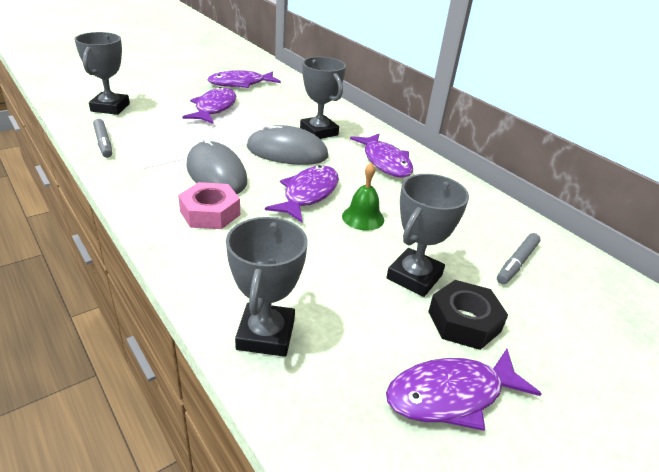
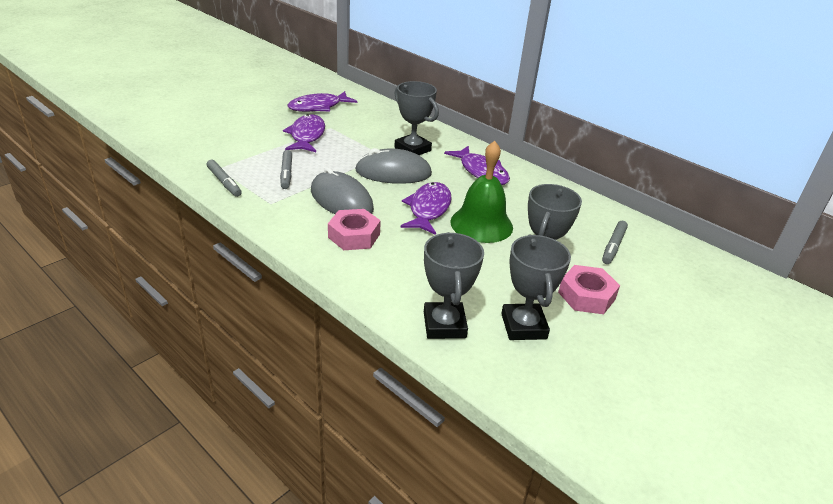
camera: 10 degrees left, 0 degrees up
grey trophy [74,32,130,115] -> grey trophy moved to [501,235,571,340]
green bell [342,163,384,231] -> green bell [450,141,513,243], size x1.72
purple fish [386,349,542,431] -> none
black nut [428,280,508,350] -> pink nut [558,265,620,314]
none -> grey marker [280,150,292,189]

